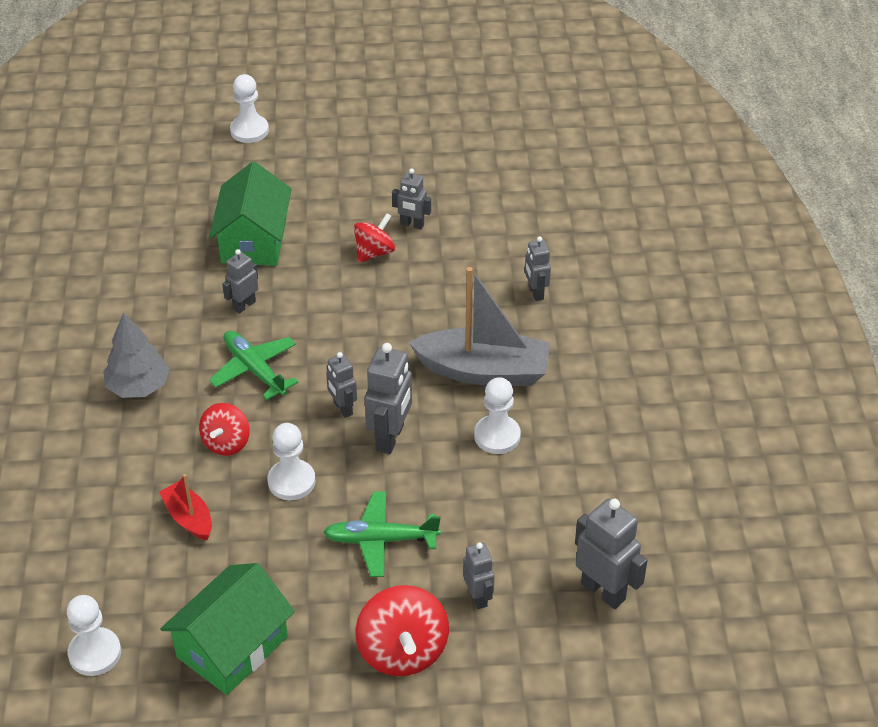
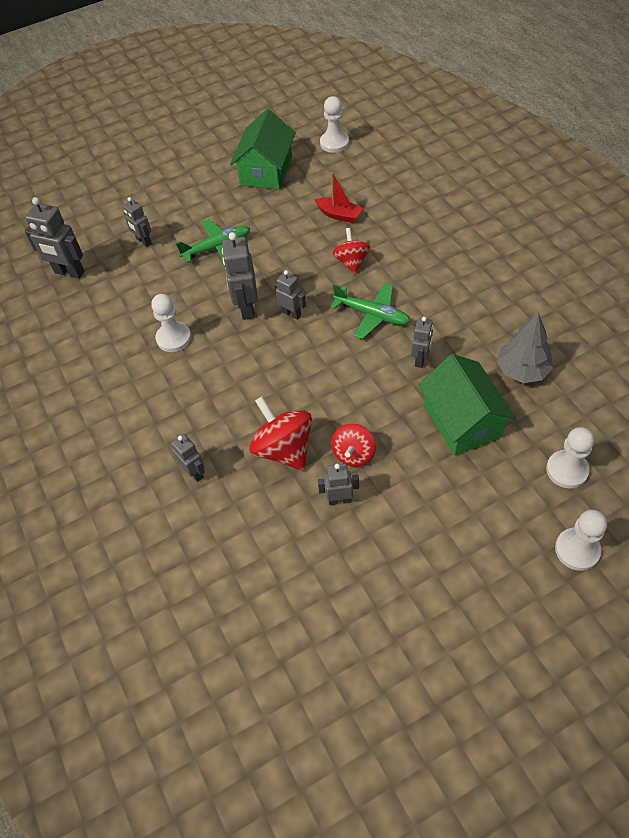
camera: 160 degrees right, 10 degrees up
grey tree [103,312,170,398] -> grey tree moved to [497,313,553,383]
white pawn [267,423,315,500] -> white pawn moved to [546,427,594,489]
red spinning top [356,585,449,676] -> red spinning top moved to [249,396,312,471]
grey boat [408,267,550,386] -> none

